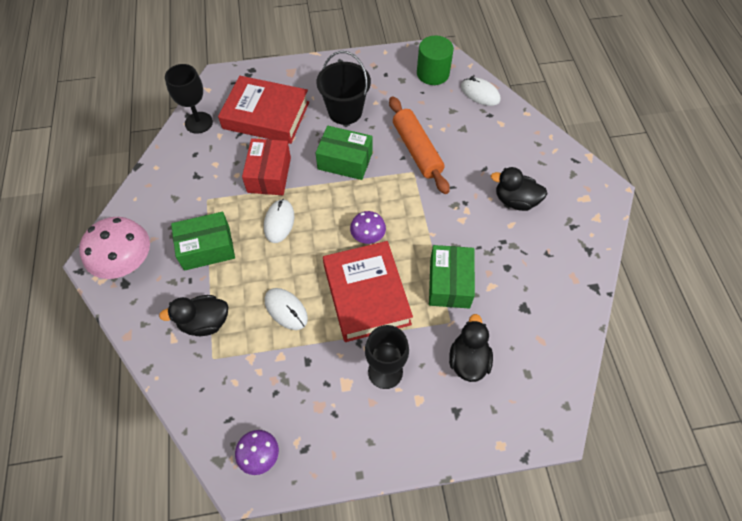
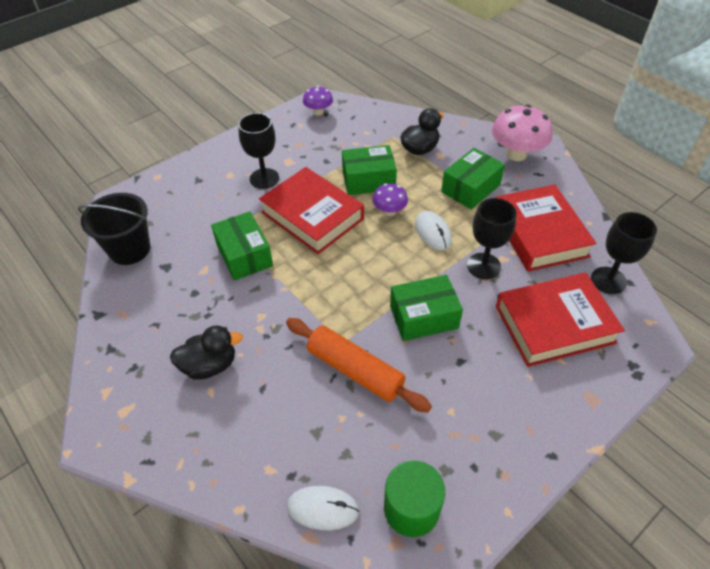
camera: 150 degrees right, 10 degrees down
red box [242,138,291,195] -> black goblet [467,198,516,279]
white mouse [265,288,308,330] -> green box [342,145,397,195]
black bucket [316,51,371,125] -> black bucket moved to [78,193,150,265]
purple mushroom [350,211,386,244] -> purple mushroom moved to [372,183,408,216]
black duck [449,314,493,382] -> none
none -> red book [495,184,596,272]

